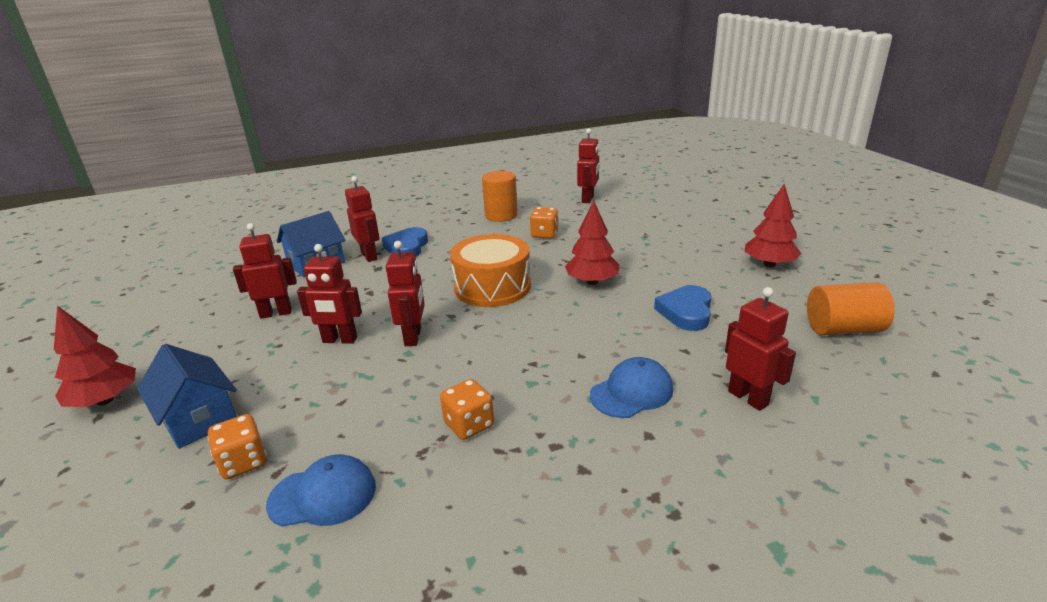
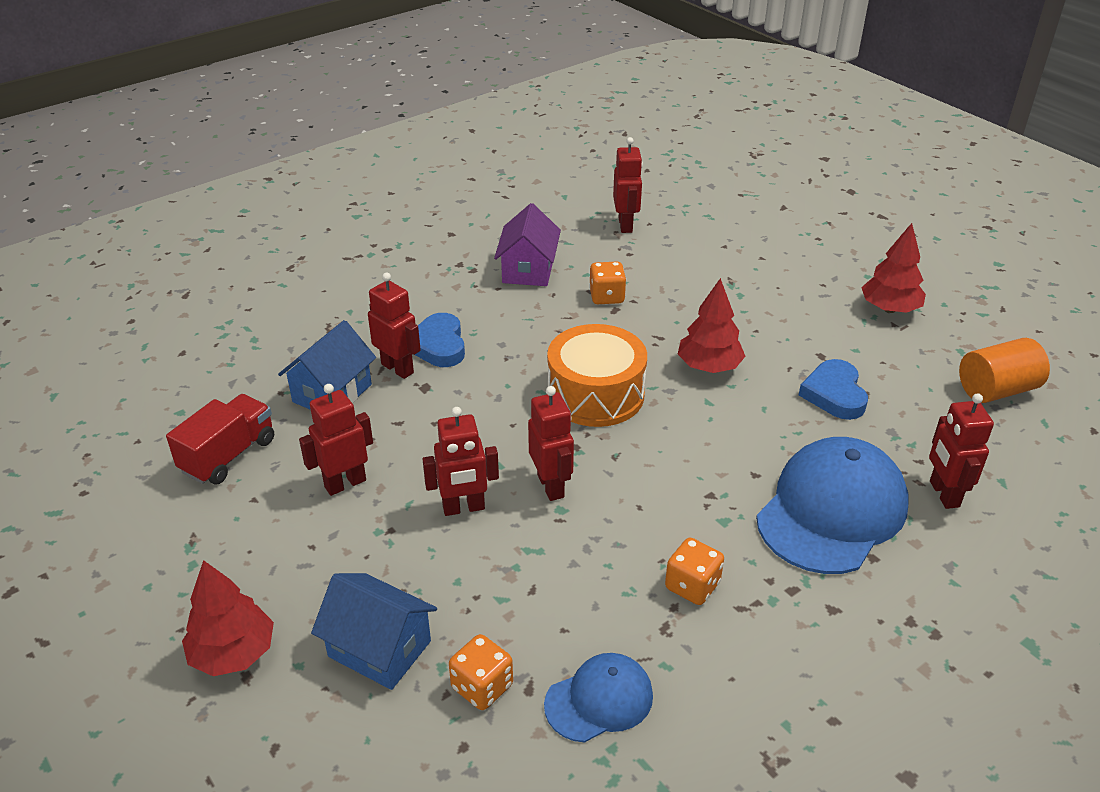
camera: 20 degrees left, 10 degrees up
orange cylinder [482,171,518,222] -> purple house [494,203,561,286]
blue cap [590,357,673,418] -> blue cap [756,437,909,574], size x1.84
red robot [725,287,796,411] -> red robot turned 135 degrees counterclockwise [929,393,994,509]
none -> red truck [166,394,274,485]

